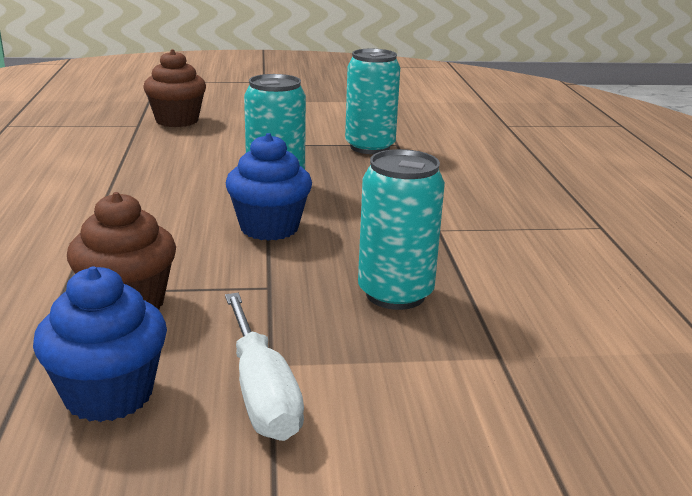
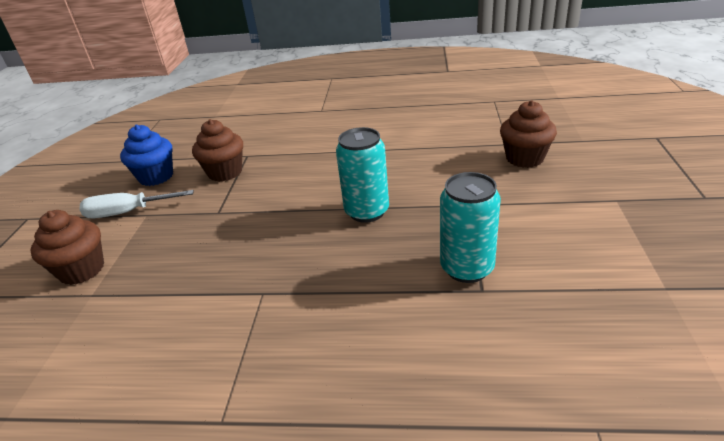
camera: 105 degrees right, 10 degrees up
blue cupcake [226,133,312,241] -> none
turquoise can [358,149,445,310] -> none
none -> brown cupcake [30,210,104,285]

